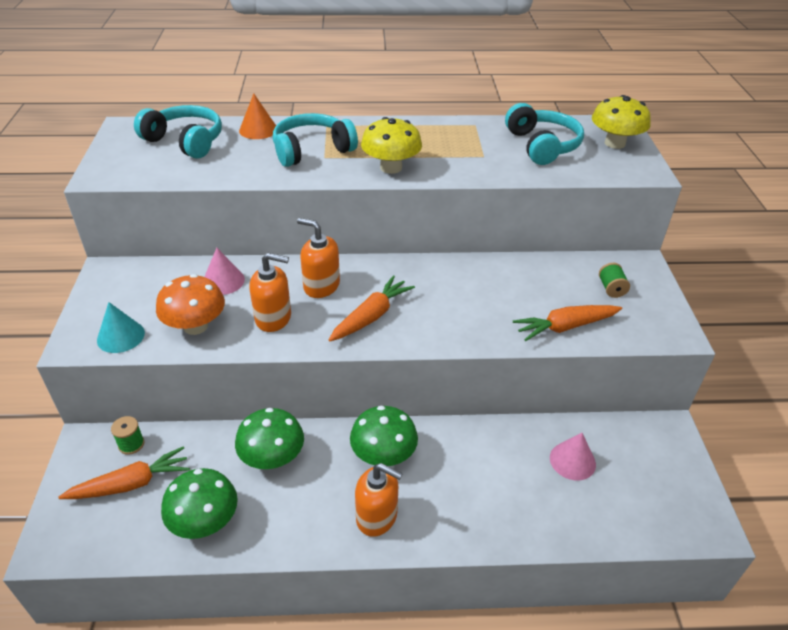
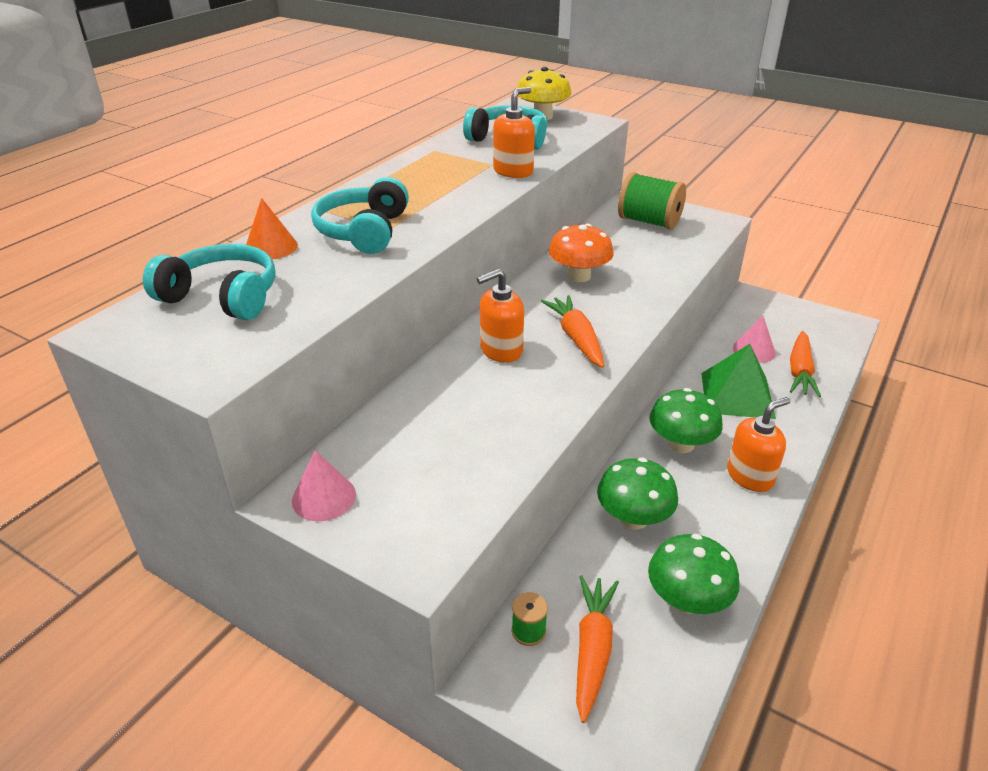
camera: 55 degrees left, 5 degrees down
turquoise cone [97,302,145,353] -> none
turquoise headphones [134,105,222,159] -> turquoise headphones turned 45 degrees clockwise [143,244,276,320]
orange mushroom [156,274,225,335] -> orange mushroom moved to [549,224,614,282]
pink cone [204,248,245,295] -> pink cone moved to [292,450,356,521]
orange soap dispenser [250,253,291,332] -> orange soap dispenser moved to [493,87,535,178]
yellow mushroom [361,117,422,174] -> none
orange carrot [513,305,622,341] -> orange carrot moved to [790,331,821,397]
green spool [599,263,630,298] -> green spool [618,172,686,230], size x2.11
none -> green pyramid [701,344,776,419]

